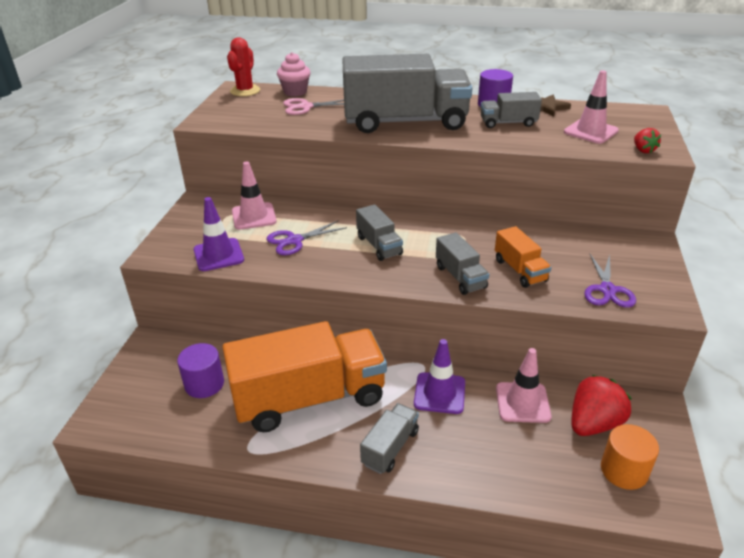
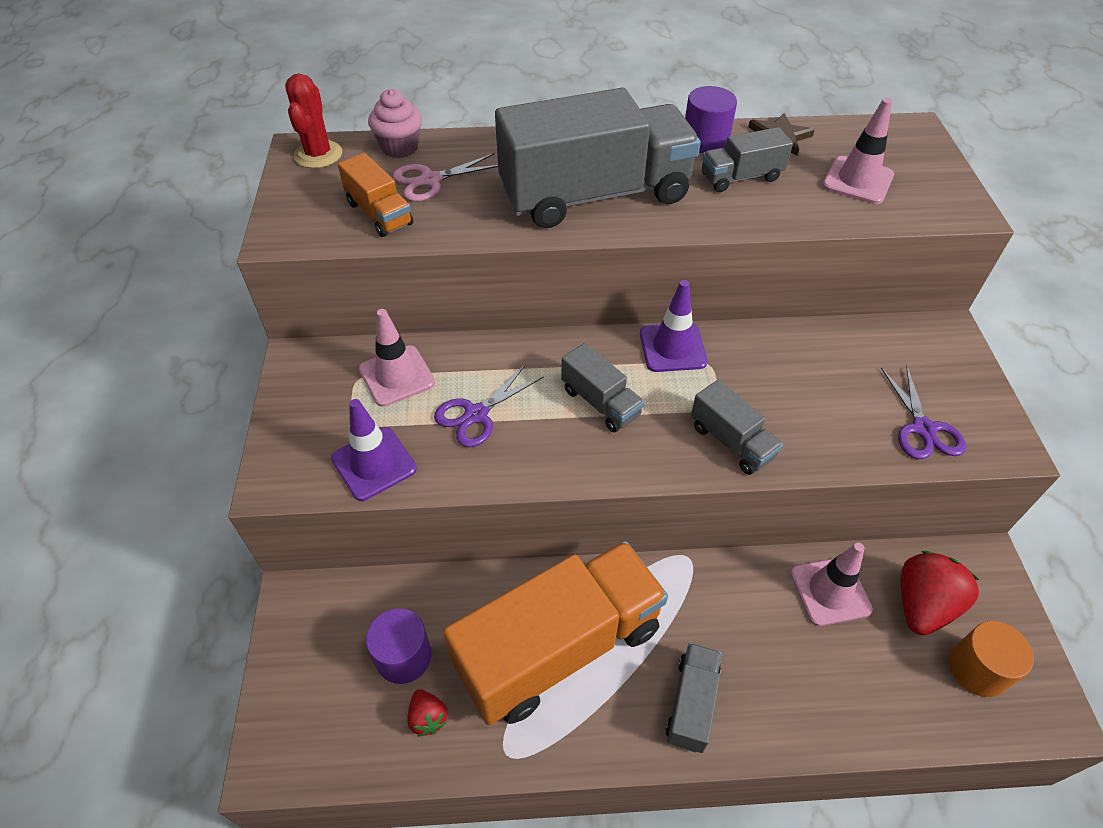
camera: 15 degrees left, 15 degrees up
purple traffic cone [414,339,465,414] -> purple traffic cone moved to [640,280,708,372]
orange truck [495,226,551,288] -> orange truck moved to [338,153,413,237]
red strawberry [634,128,661,153] -> red strawberry moved to [407,689,447,737]

